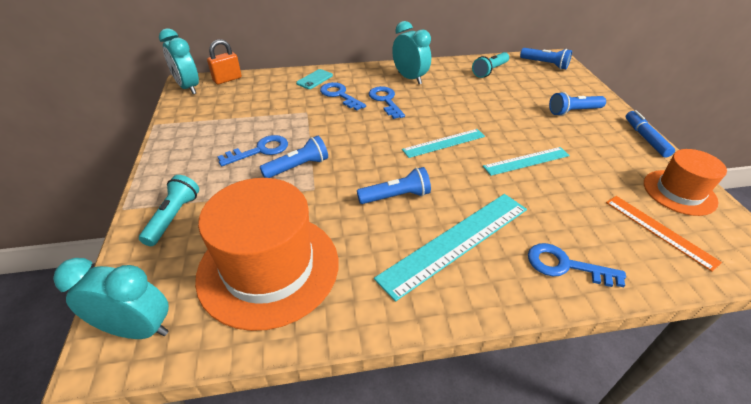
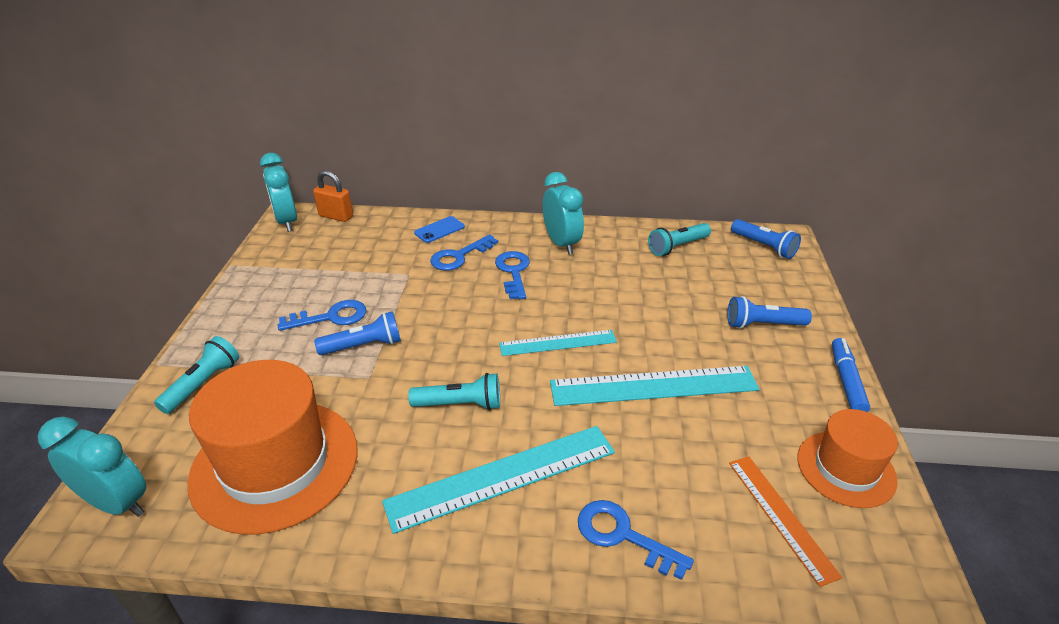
camera: 15 degrees right, 5 degrees down
orange padlock [207,39,242,84] -> orange padlock turned 45 degrees clockwise [313,170,353,222]
turquoise phone [296,69,333,89] -> blue phone [414,216,465,243]
blue key [320,82,366,111] -> blue key turned 105 degrees counterclockwise [430,234,498,271]
blue flashlight [357,167,431,204] -> turquoise flashlight [408,373,500,410]
turquoise ruler [483,147,570,176] -> turquoise ruler [550,366,760,406], size x1.65

